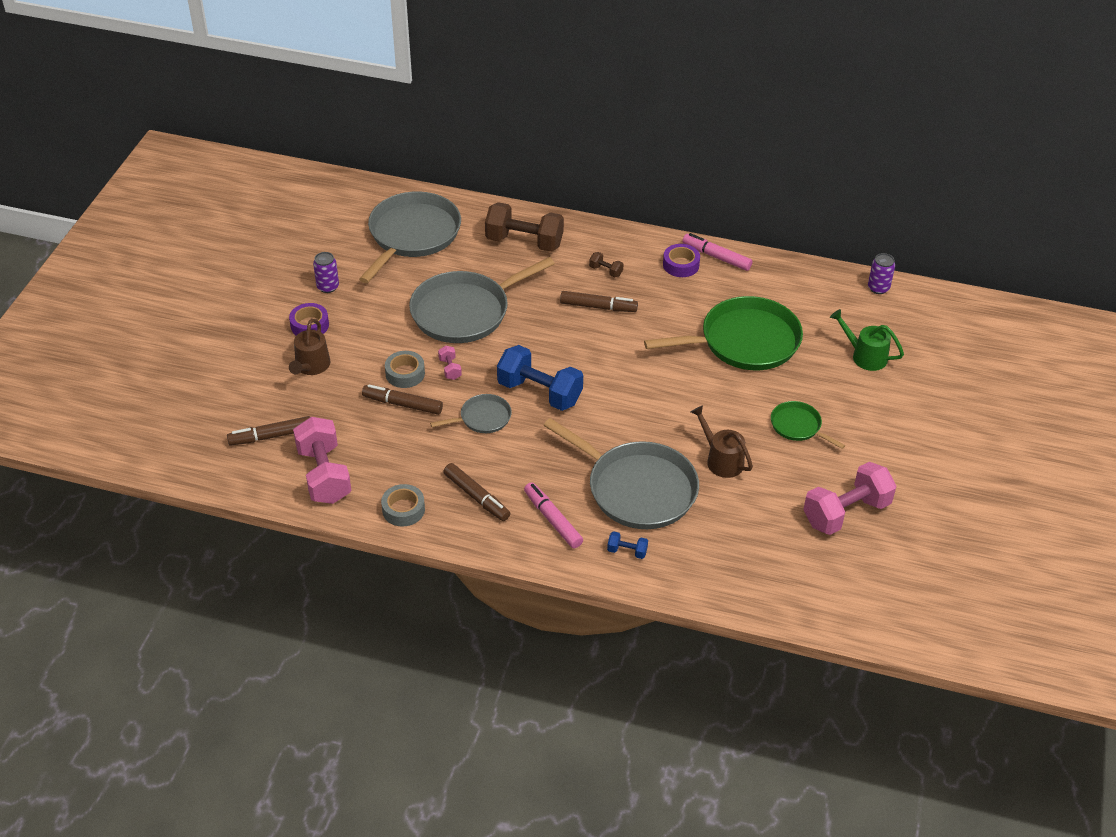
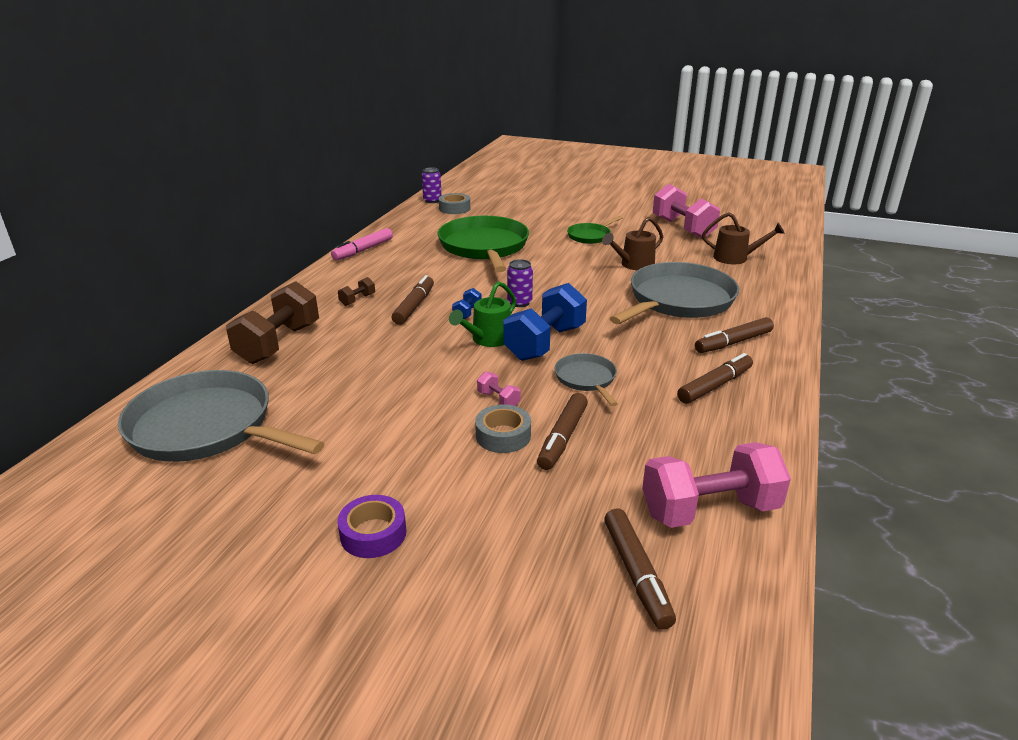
camera: 85 degrees left, 15 degrees down
brown watering can [289,319,330,375] -> brown watering can moved to [702,212,785,264]
purple can [313,252,339,293] -> purple can moved to [507,259,533,307]
grey tape [381,484,425,527] -> grey tape moved to [439,193,470,214]
grey pan [409,257,555,343] -> none
pink dumbbell [438,346,462,380] -> pink dumbbell turned 60 degrees clockwise [477,372,521,406]
pink marker [524,482,583,548] -> brown marker [695,317,774,353]
blue dumbbell [607,531,648,559] -> blue dumbbell moved to [452,288,482,319]
purple tape [663,244,700,277] -> none
green watering can [830,309,904,371] -> green watering can moved to [449,281,516,347]

